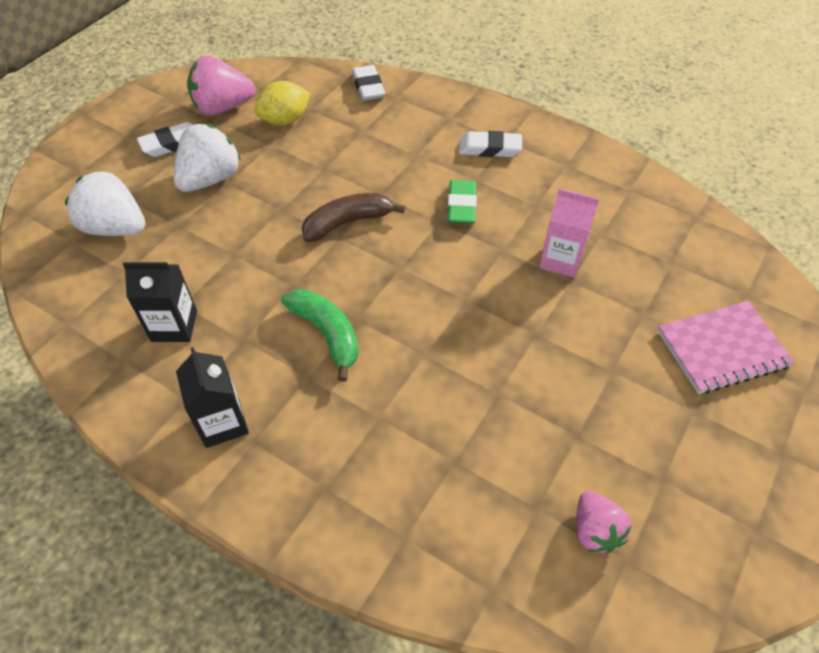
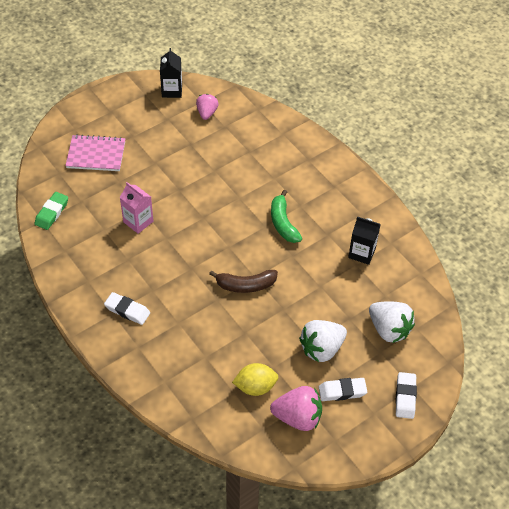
camera: 160 degrees left, 0 degrees up
black carton [176,347,249,448] -> black carton moved to [160,48,182,98]
white eraser [352,65,385,101] -> white eraser moved to [395,372,417,419]
green eraser [448,180,477,224] -> green eraser moved to [34,192,68,230]

